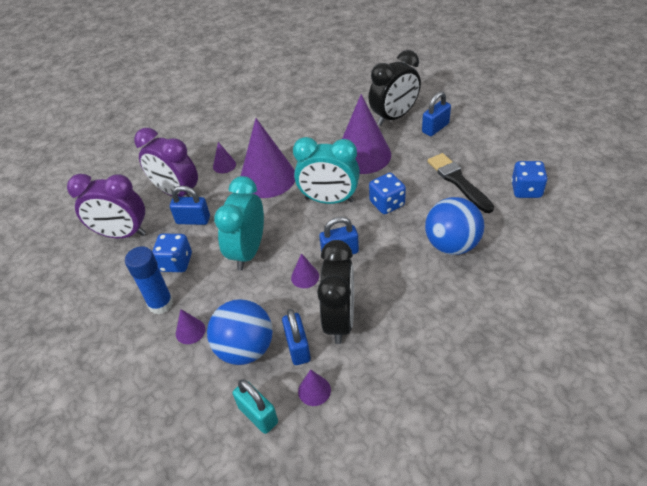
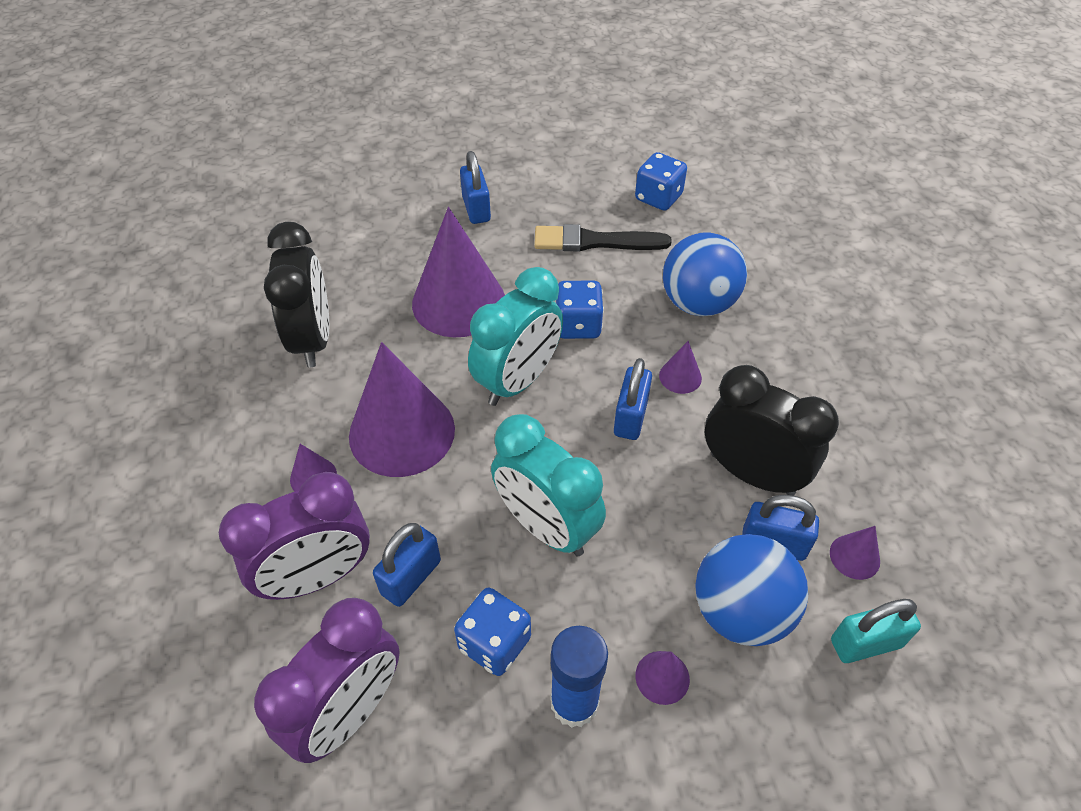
camera: 65 degrees left, 5 degrees up
purple cone [291,253,319,288] -> purple cone moved to [659,341,702,394]
black clock [369,50,421,126] -> black clock moved to [264,222,329,367]

